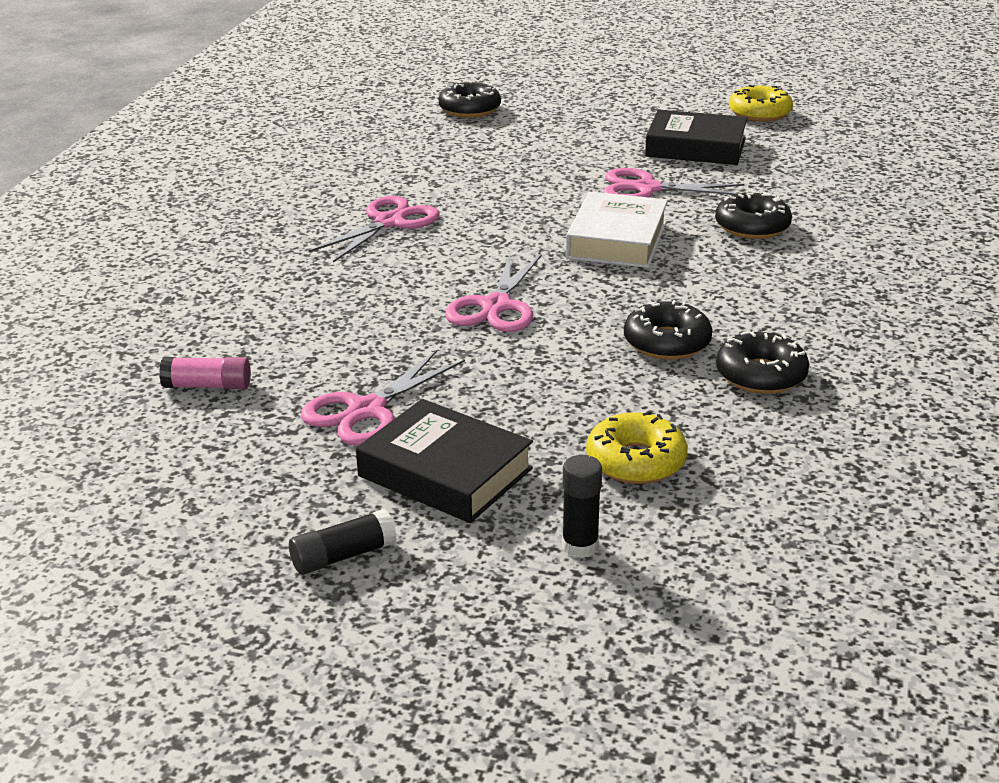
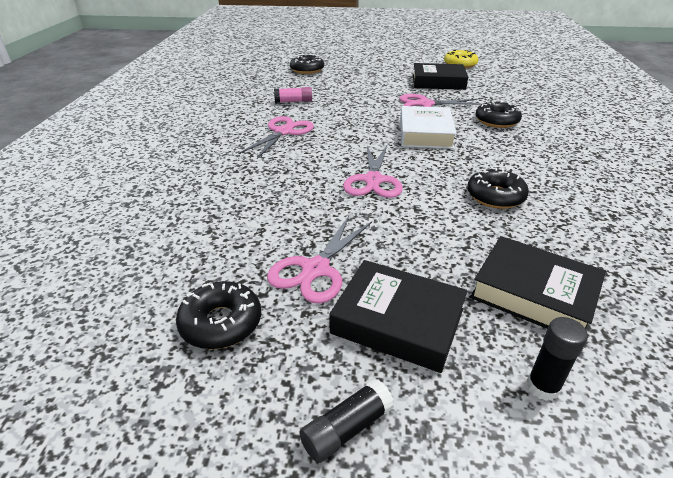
camera: 10 degrees left, 5 degrees up
pink glue stick [159,357,251,389] -> pink glue stick moved to [274,87,312,103]
yellow donut [586,411,688,484] -> black book [470,236,606,329]
black donut [716,331,809,394] -> black donut moved to [176,281,261,349]

